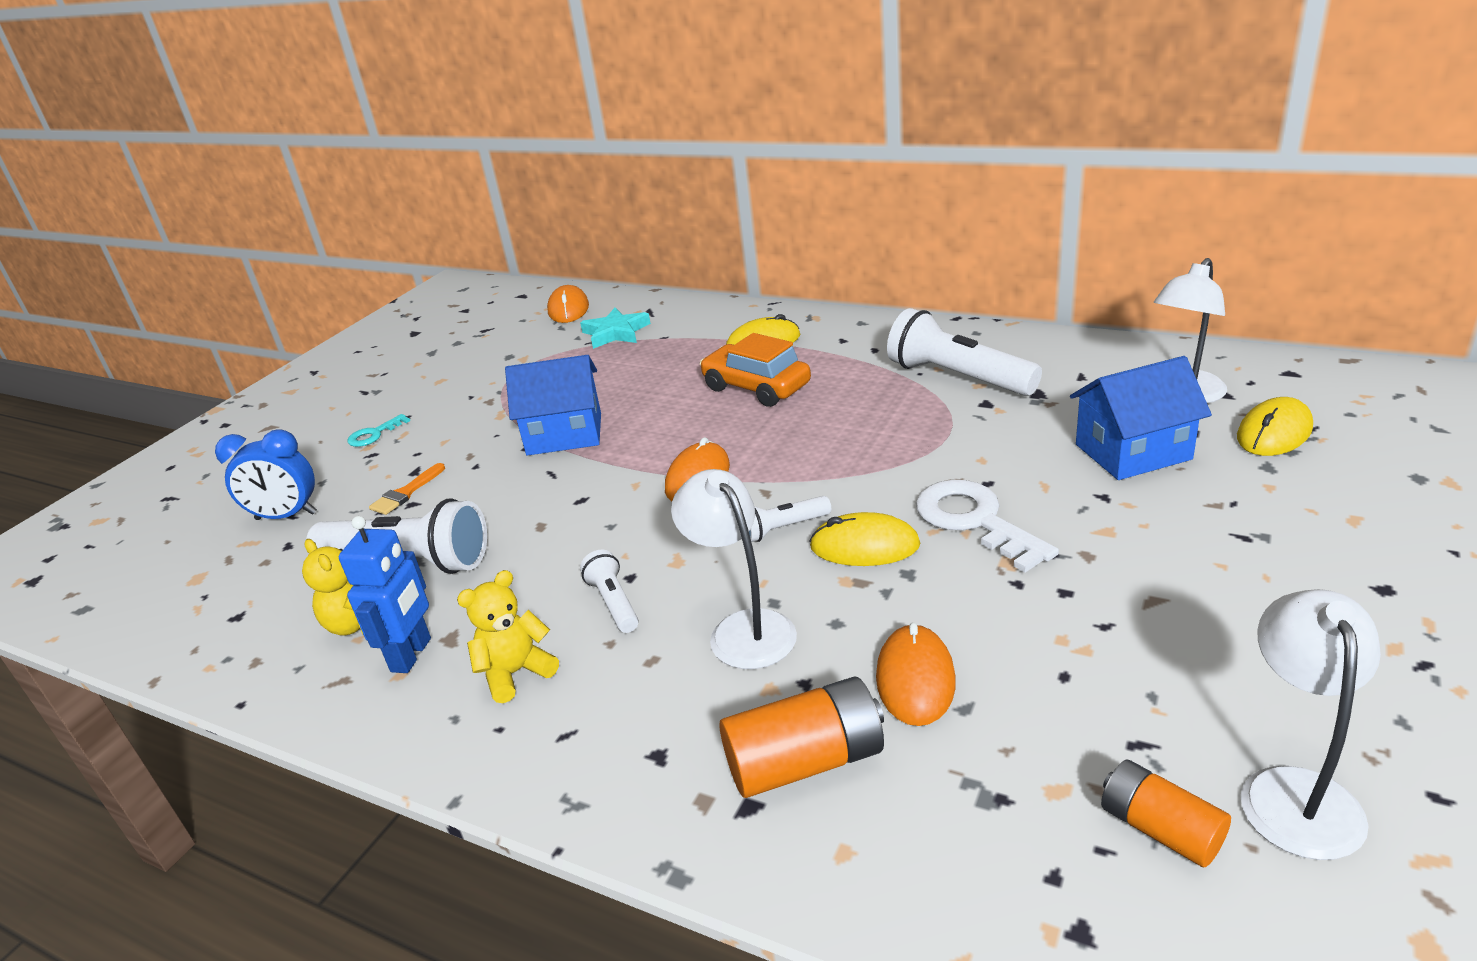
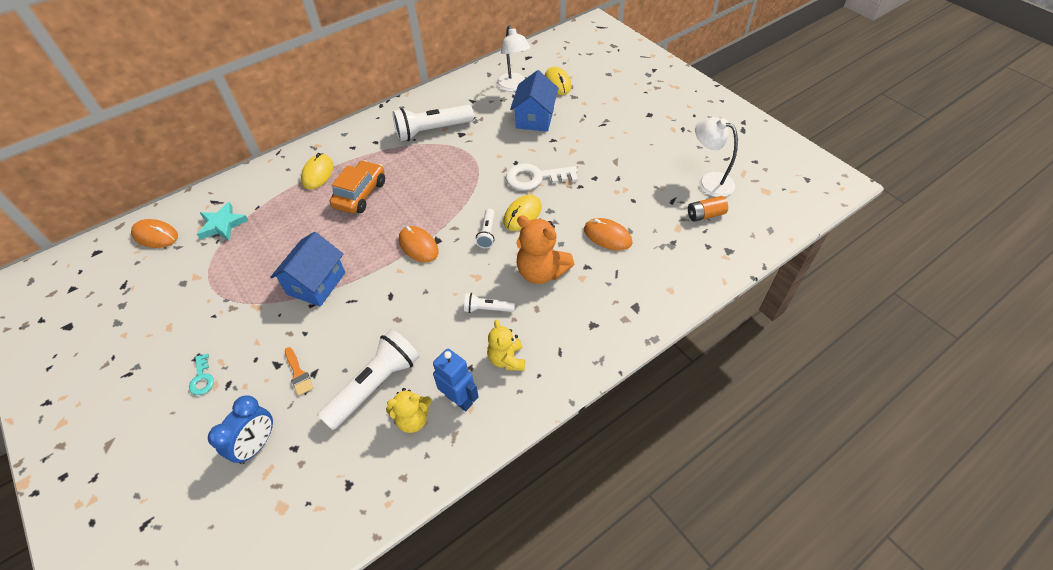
camera: 65 degrees left, 20 degrees up
white lamp [671,469,797,669] -> orange teddy bear [516,215,574,284]
orange car [700,333,811,407] -> orange car turned 135 degrees clockwise [330,160,385,213]
orange battery [719,677,884,798] -> none

